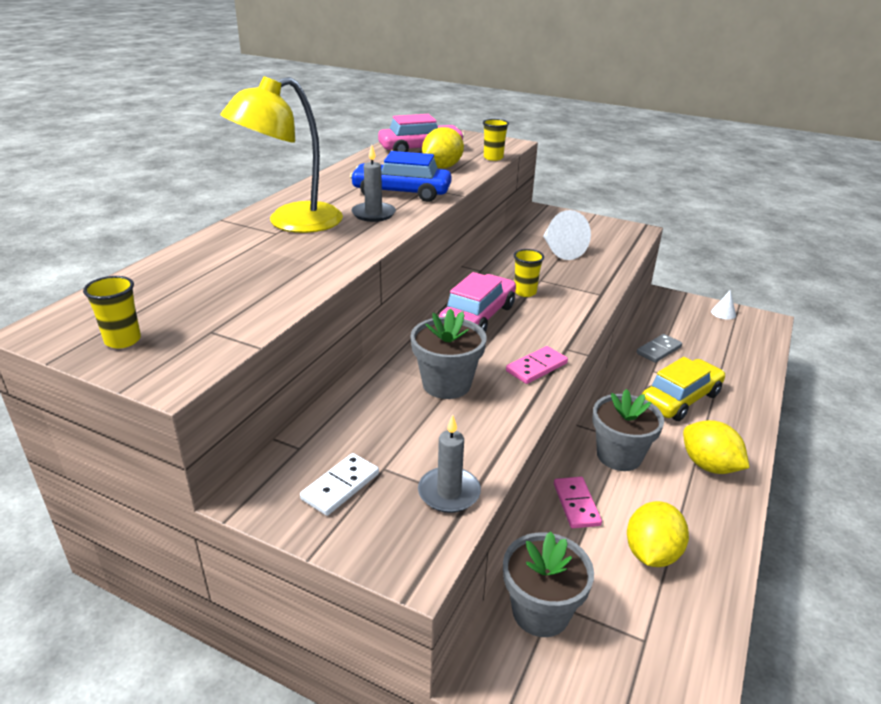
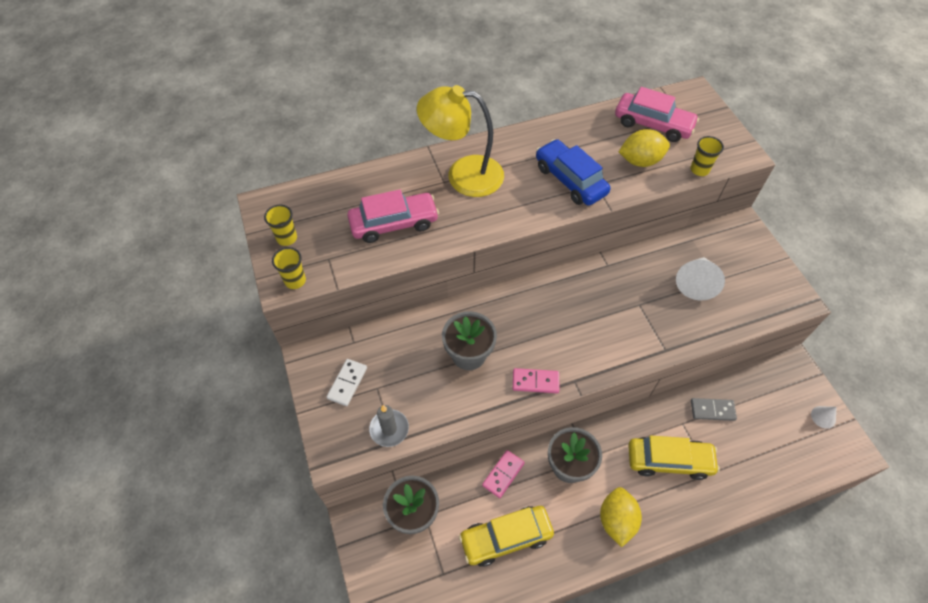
camera: 45 degrees right, 25 degrees up
white domino [300,453,379,516] -> white domino turned 60 degrees counterclockwise [327,359,367,406]
grey candle [351,145,396,222] -> none
pink car [439,272,516,332] -> pink car moved to [347,189,439,243]
yellow cup [514,249,544,297] -> yellow cup moved to [272,247,306,289]
yellow lemon [627,501,689,567] -> yellow car [459,506,554,567]

